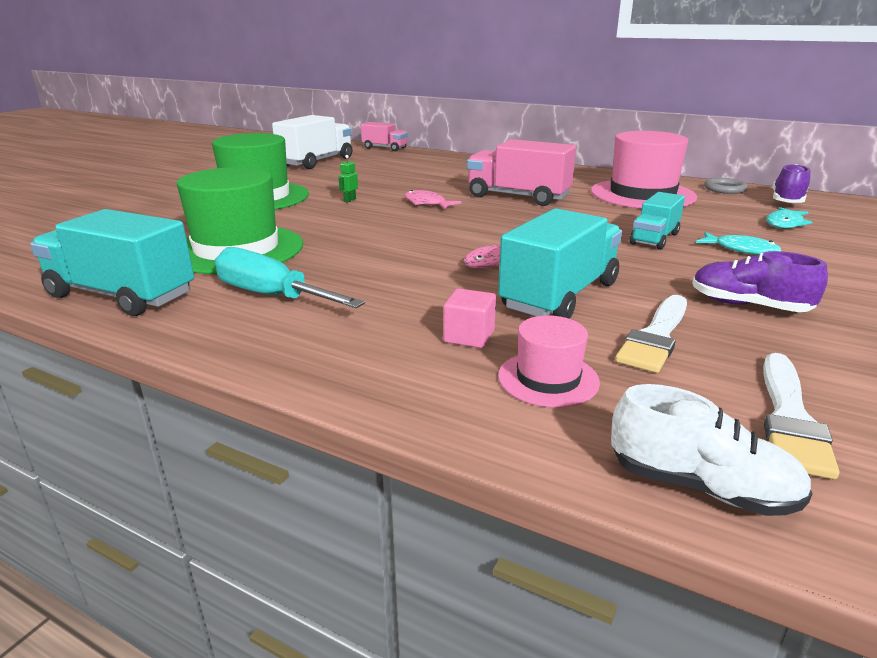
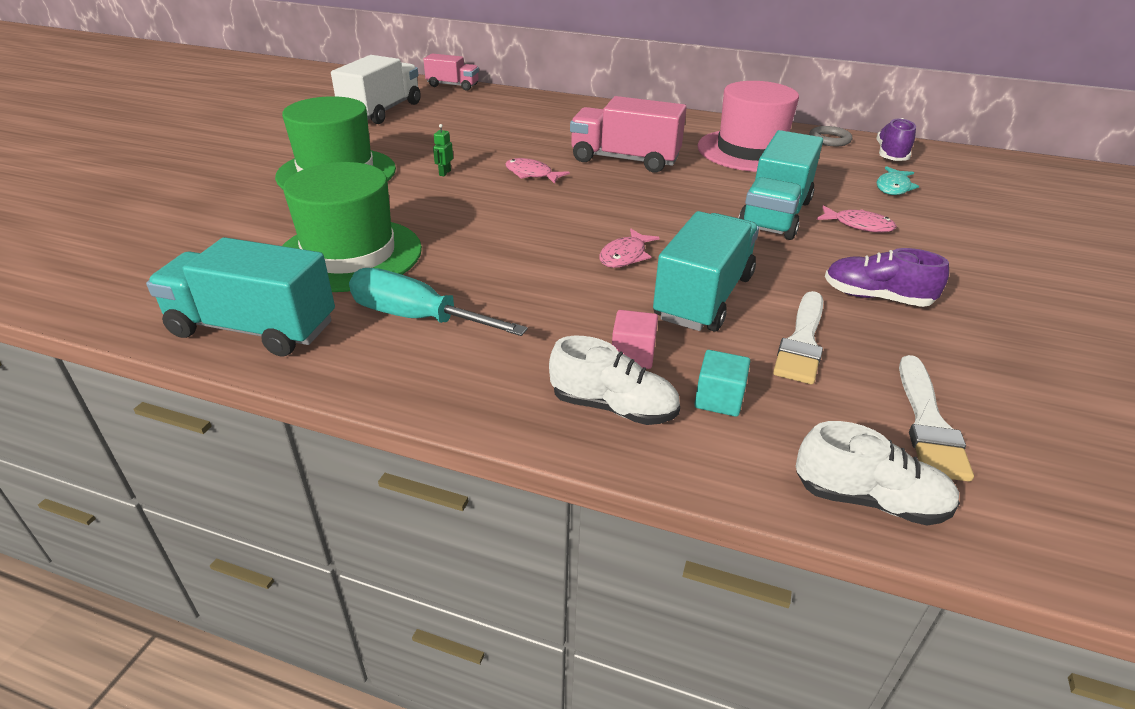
camera: 10 degrees left, 10 degrees up
pink hat [498,315,600,408] -> turquoise cube [694,350,750,417]
turquoise truck [630,192,685,250] -> turquoise truck [739,130,823,240], size x1.66
turquoise fish [696,232,782,255] -> pink fish [817,205,897,233]
none -> white shoe [549,336,680,425]

